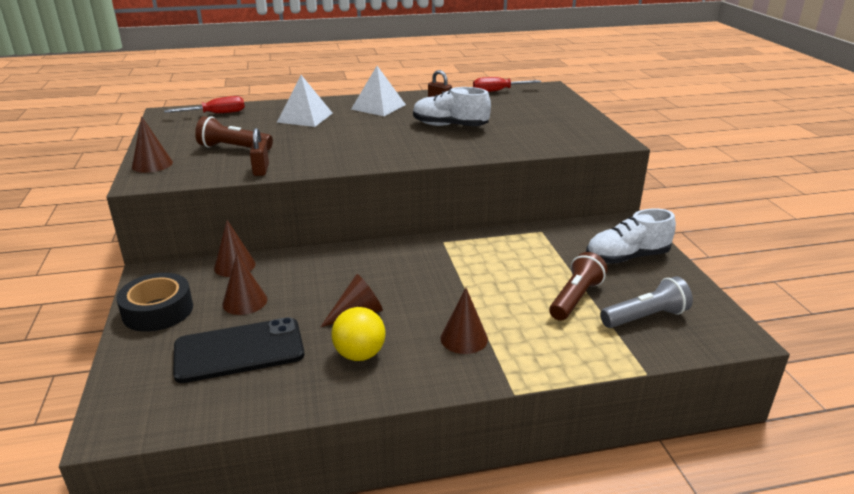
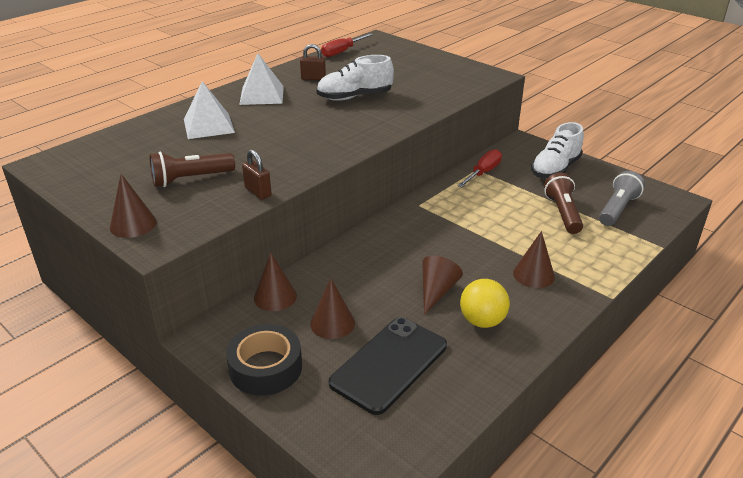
camera: 35 degrees left, 5 degrees up
red screwdriver [164,96,245,113] -> red screwdriver moved to [457,149,502,187]

